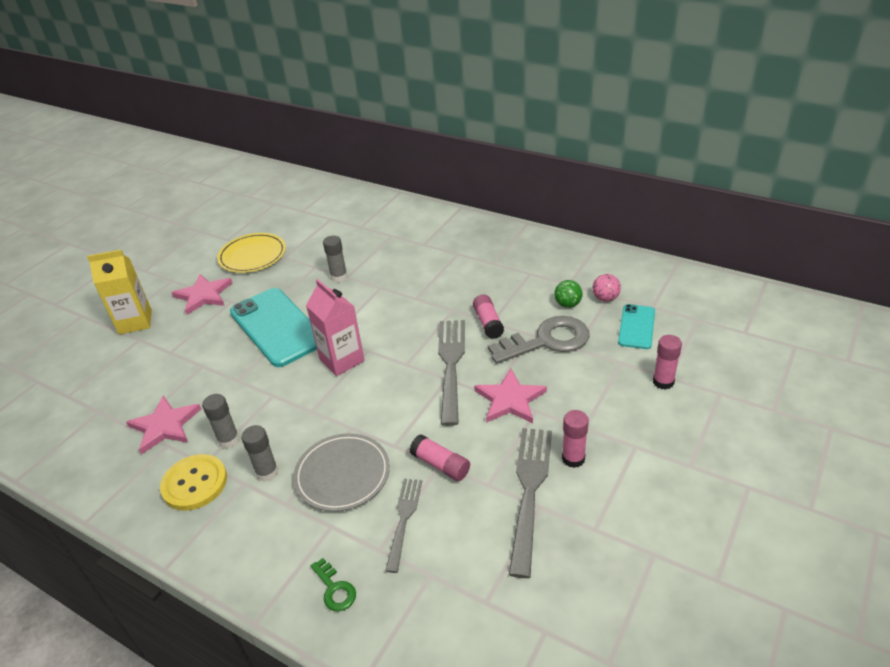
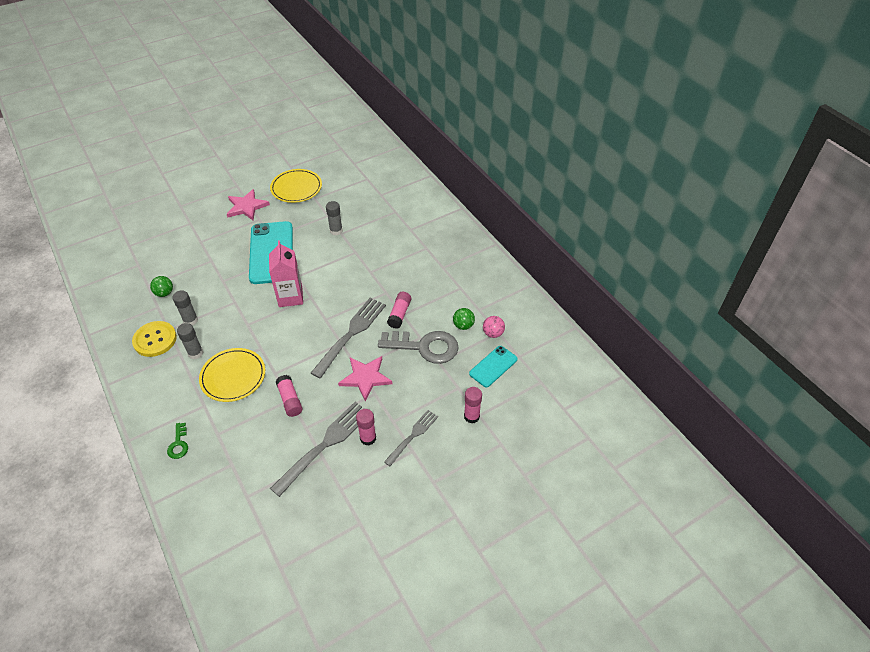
camera: 25 degrees right, 10 degrees up
yellow carton [87,250,152,334] -> none
pink star [126,396,201,455] -> green ball [150,276,173,297]
grey plate [293,433,390,511] -> yellow plate [199,348,265,402]
grey fork [385,479,422,573] -> grey fork moved to [384,410,438,466]

